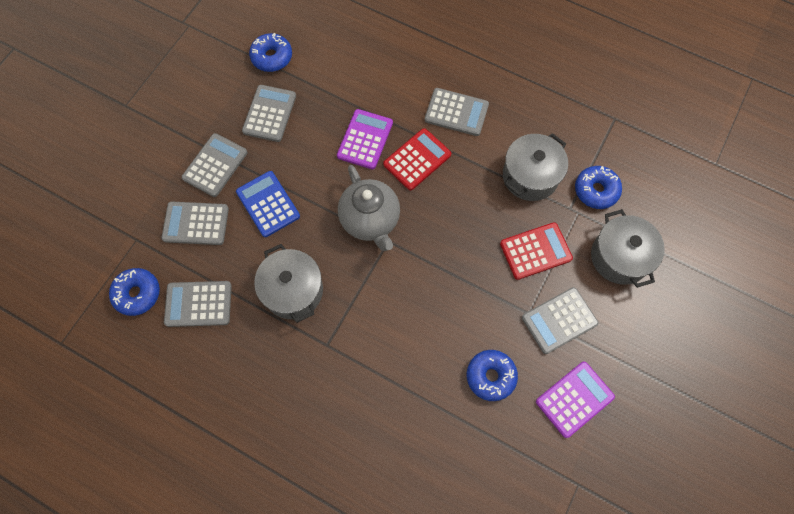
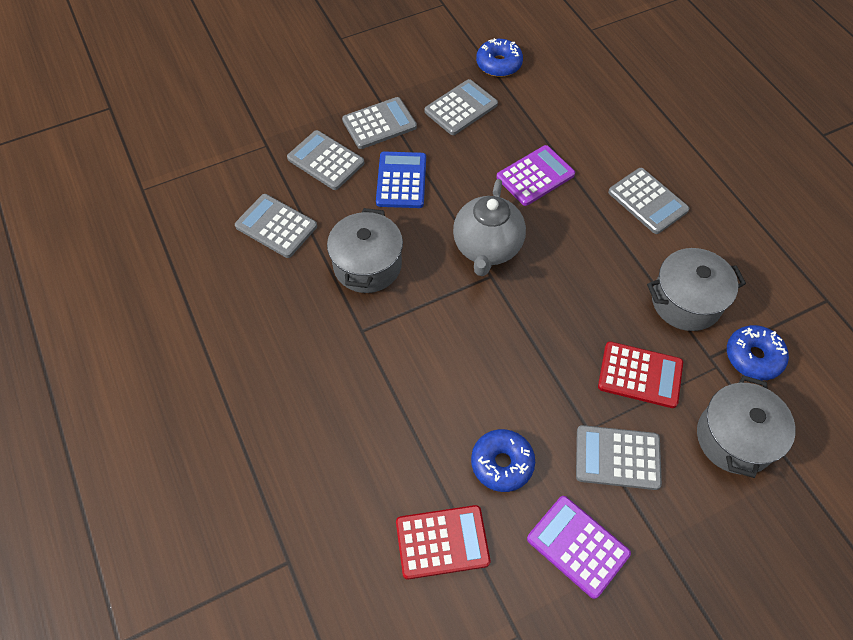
camera: 35 degrees right, 10 degrees down
blue donut [109,268,160,316] -> none
red calculator [383,128,451,190] -> red calculator moved to [396,505,490,579]
purple calculator [536,362,615,438] -> purple calculator turned 135 degrees counterclockwise [527,496,631,599]

